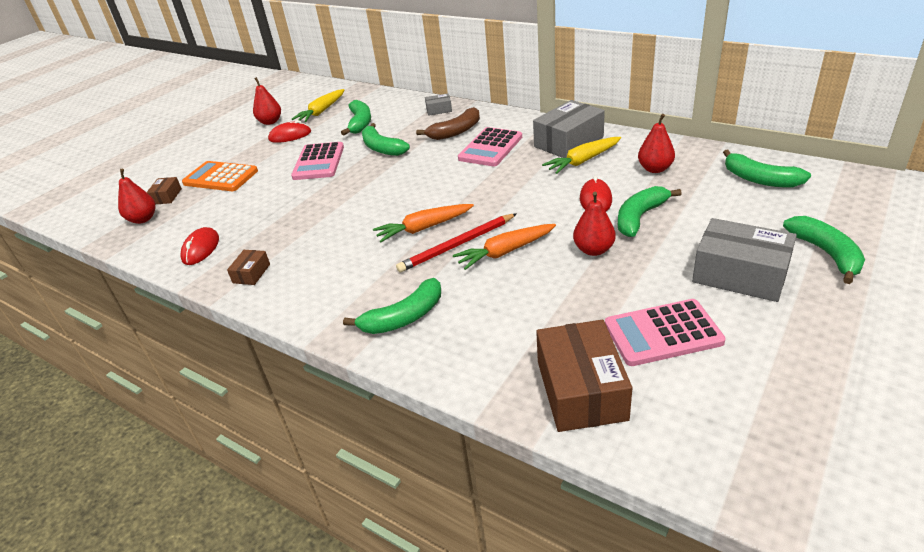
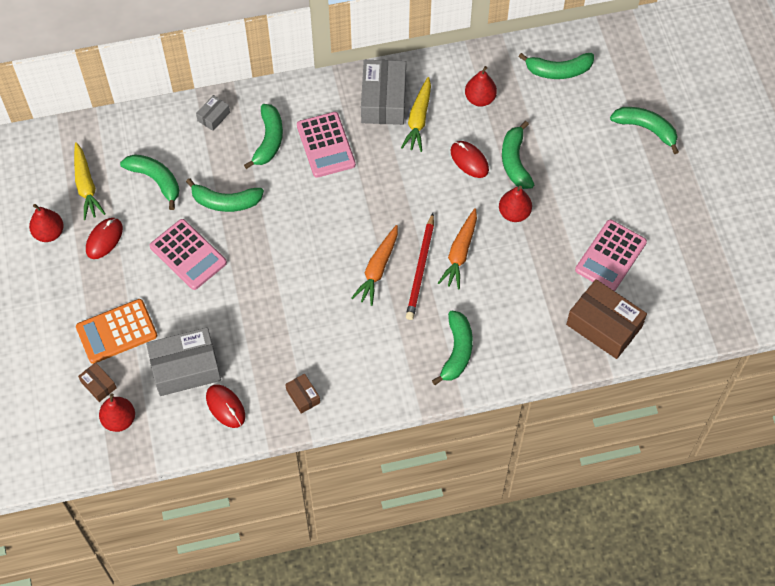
camera: 50 degrees left, 25 degrees up
brown banana [416,107,480,140] -> green banana [244,104,283,169]
grey box [692,218,797,302] -> grey box moved to [146,327,221,396]

